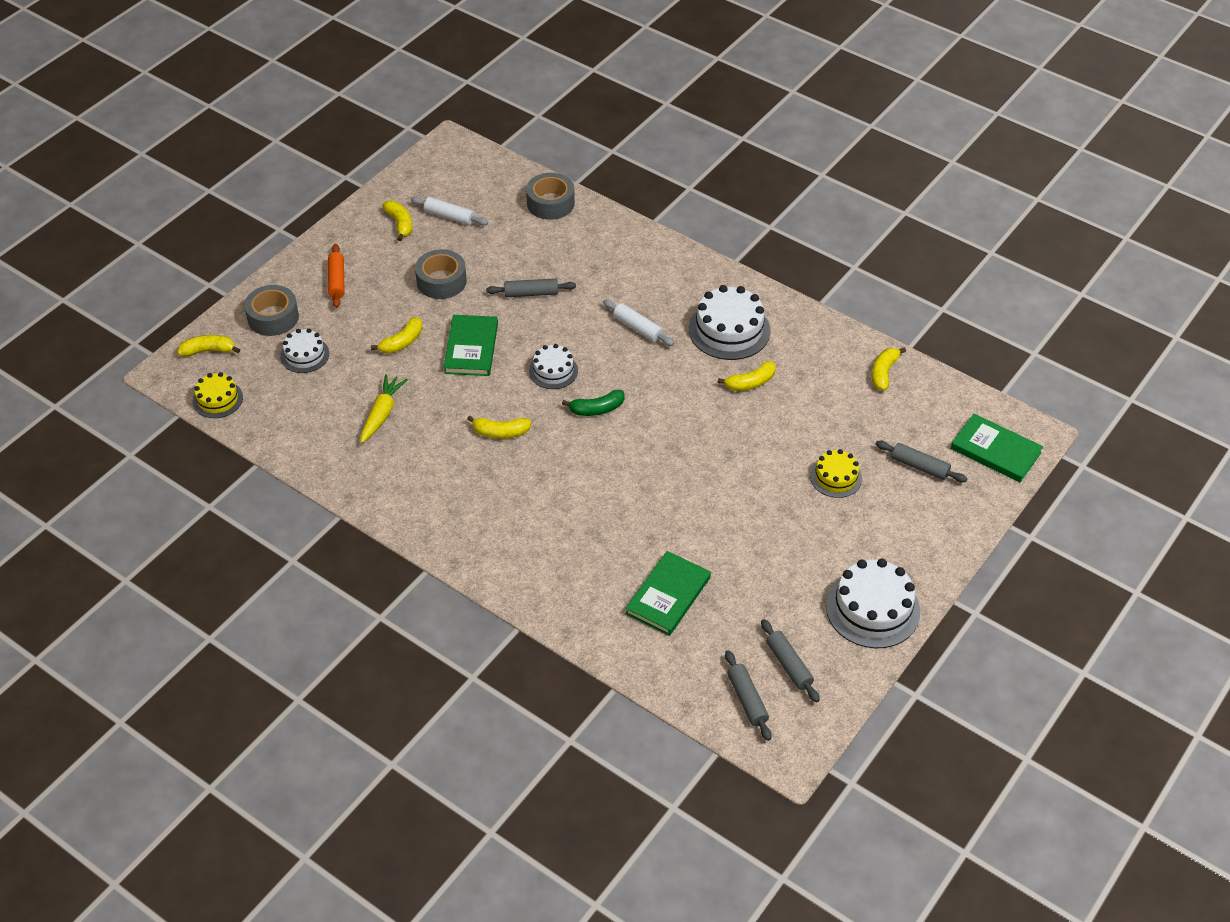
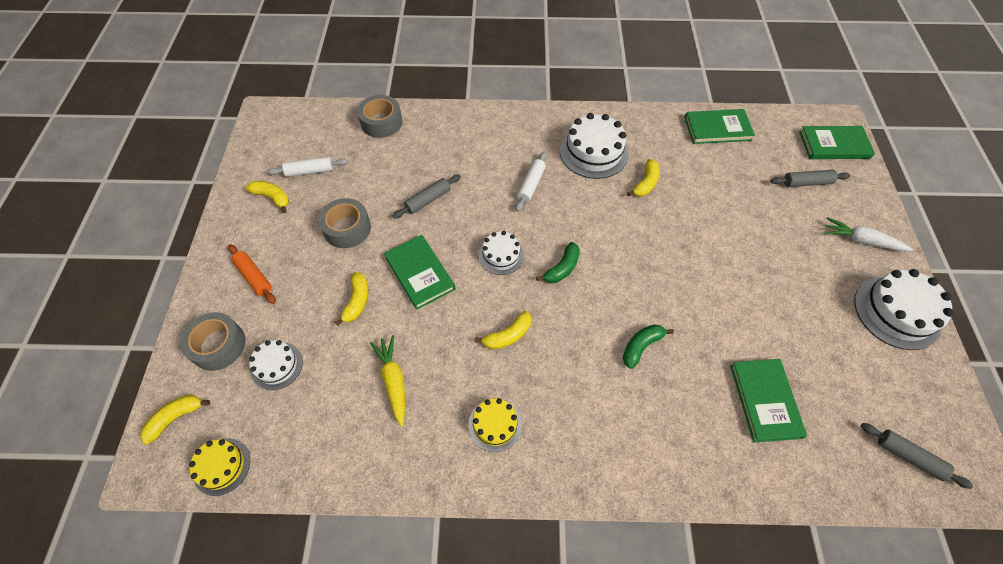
camera: 35 degrees left, 10 degrees up
white rolling pin [603,300,674,346] -> white rolling pin turned 75 degrees counterclockwise [516,151,547,212]
grey rolling pin [761,619,820,703] -> none
yellow cake [810,449,862,498] -> yellow cake moved to [468,398,522,452]
yellow banana [872,347,906,391] -> green book [684,109,755,144]
none -> green banana [623,324,674,369]
none -> white carrot [825,217,913,251]

